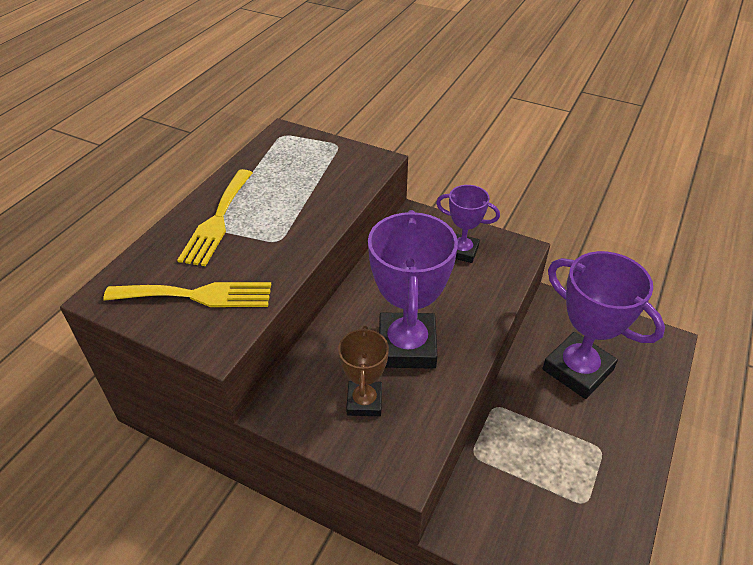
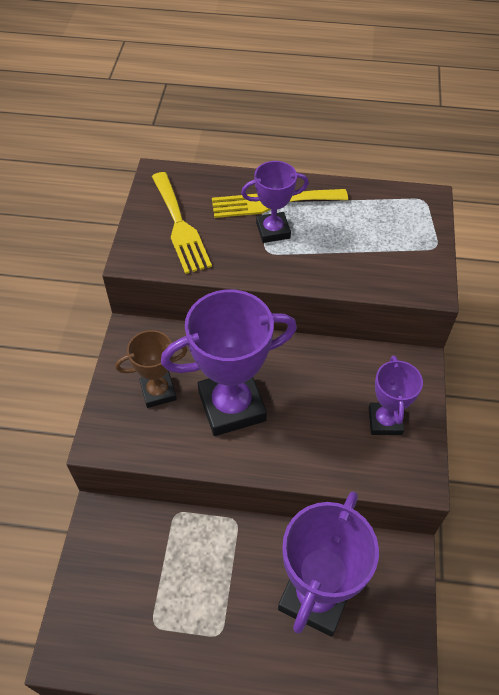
camera: 70 degrees right, 10 degrees up
none -> purple trophy [241,161,309,243]

